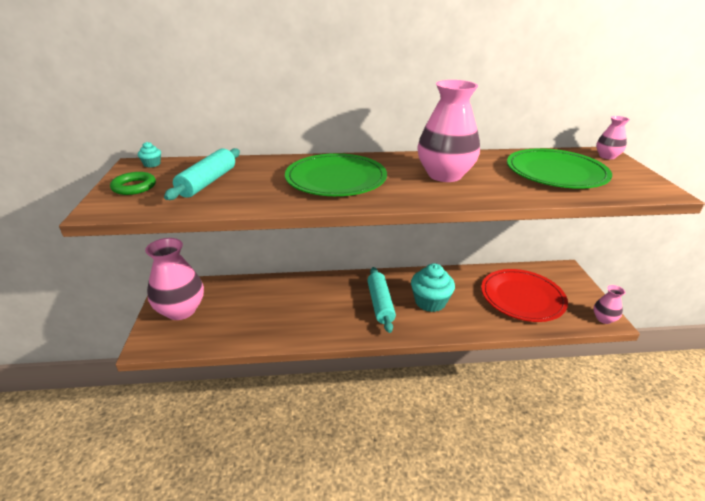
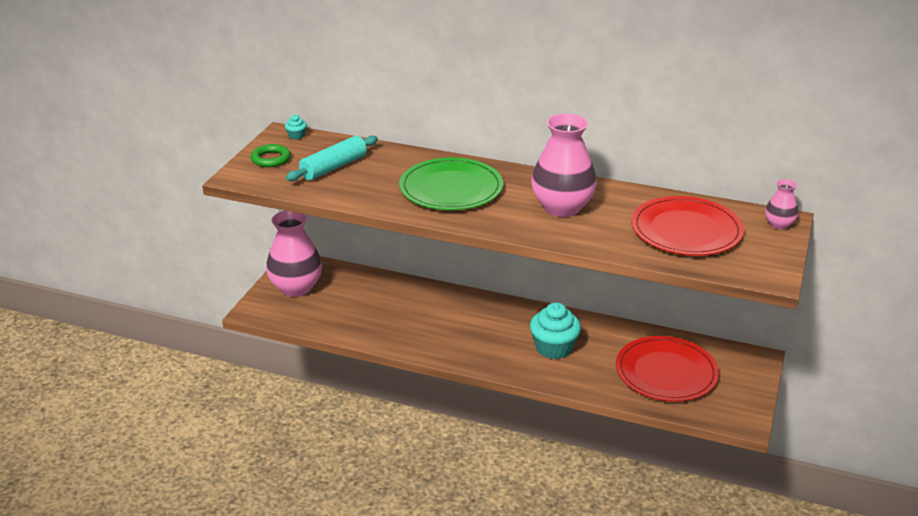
camera: 25 degrees right, 0 degrees up
turquoise rolling pin [367,267,396,333] -> none
green plate [507,148,612,189] -> red plate [631,196,744,256]
pink vase [593,285,626,324] -> none

